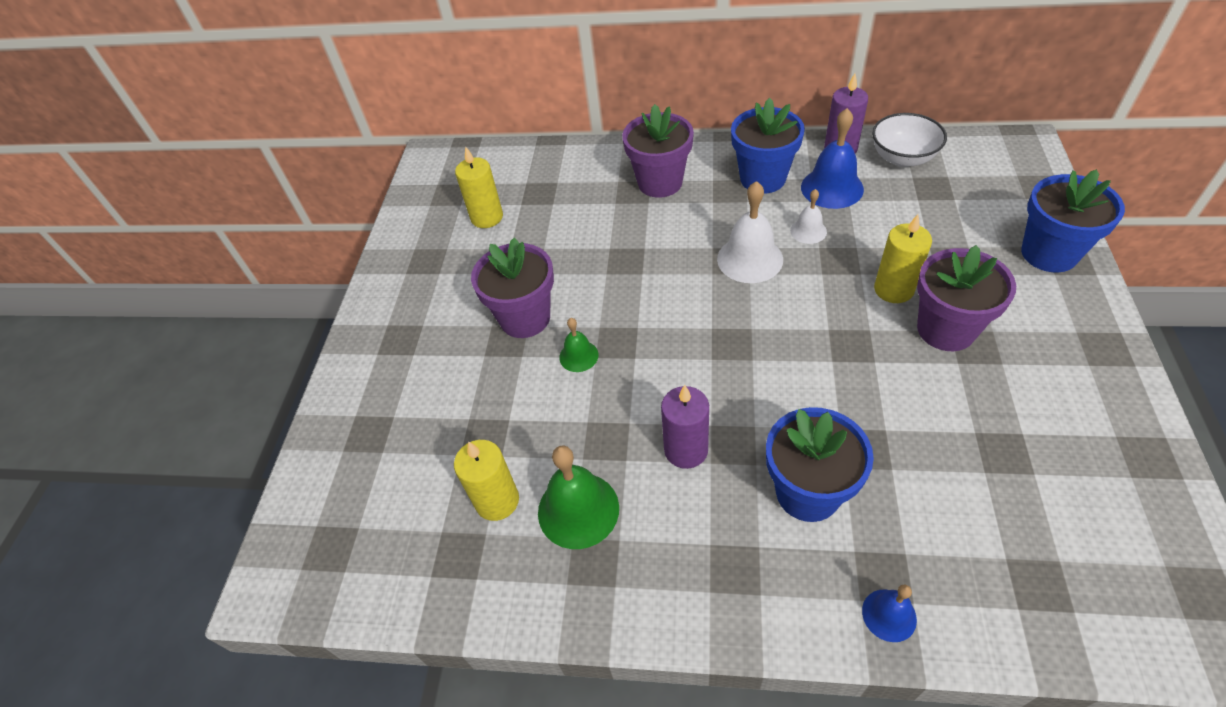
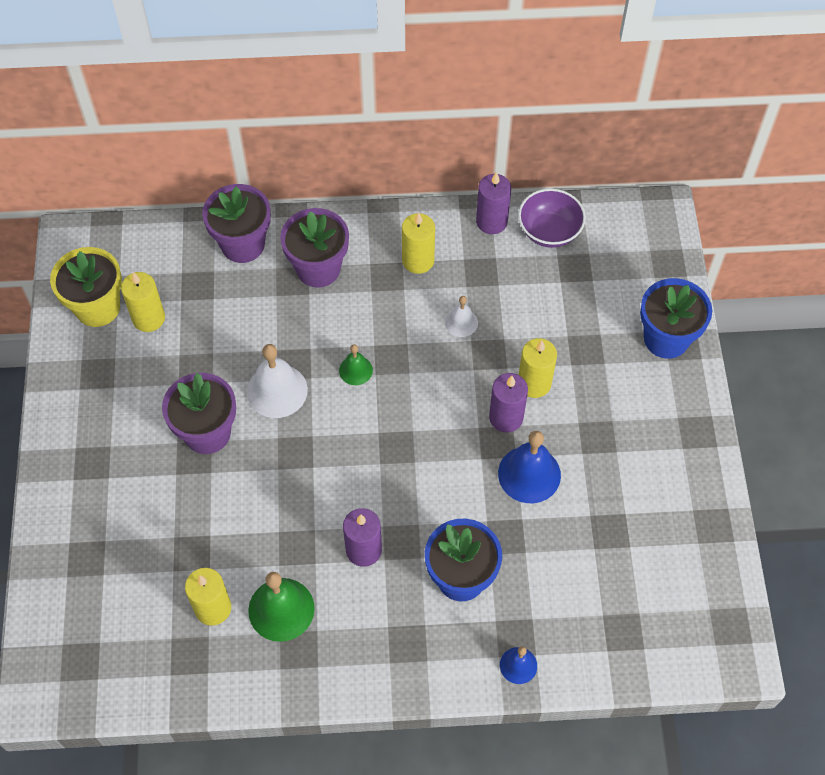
camera: 15 degrees left, 10 degrees up
green bell [559,318,599,372] -> green bell moved to [339,344,373,385]
white bell [717,181,783,283] -> white bell moved to [247,344,308,418]
blue flower pot [731,98,805,193] -> yellow candle [402,212,435,274]
blue bell [801,108,864,209] -> blue bell moved to [498,431,561,503]
white bowl [872,113,947,167] -> purple bowl [518,189,586,248]
purple flower pot [917,245,1016,351] -> purple flower pot moved to [202,184,271,263]
none -> yellow flower pot [50,247,122,327]
none -> purple candle [489,373,528,432]

